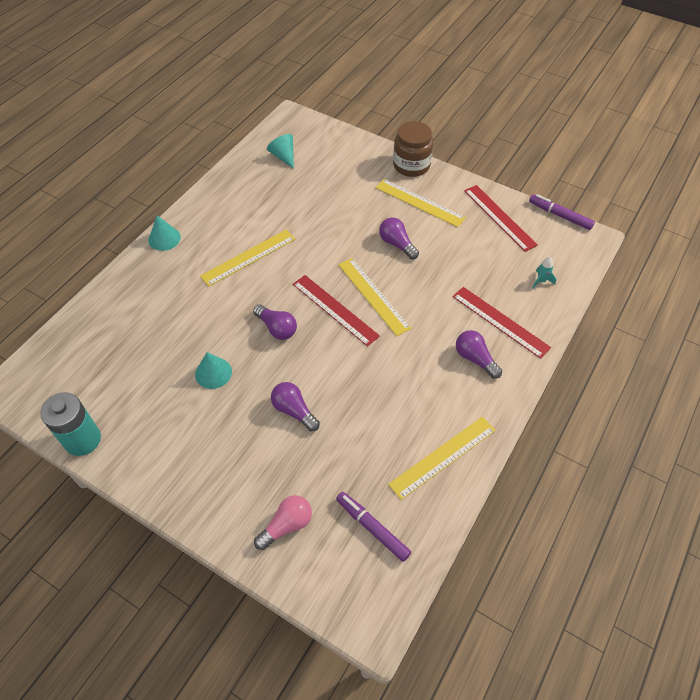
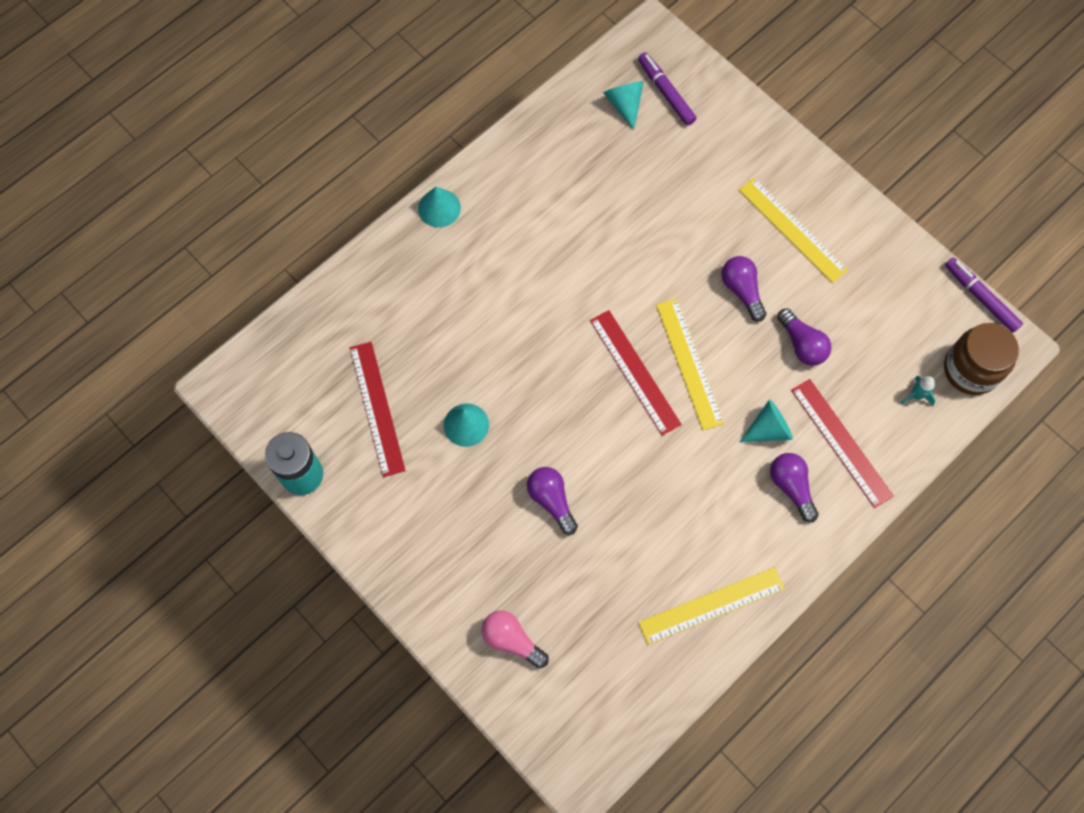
camera: 15 degrees right, 15 degrees up
yellow ruler [200,230,295,287] -> none
purple light bulb [253,304,297,340] -> purple light bulb moved to [777,308,831,366]
pink light bulb [254,495,312,550] -> pink light bulb turned 120 degrees counterclockwise [482,610,549,669]
purple marker [336,492,411,562] -> purple marker moved to [638,52,696,126]
brown jar [393,121,433,177] -> brown jar moved to [944,323,1019,395]
red ruler [464,185,538,252] -> red ruler moved to [350,342,406,477]
none -> turquoise cone [740,399,793,442]

